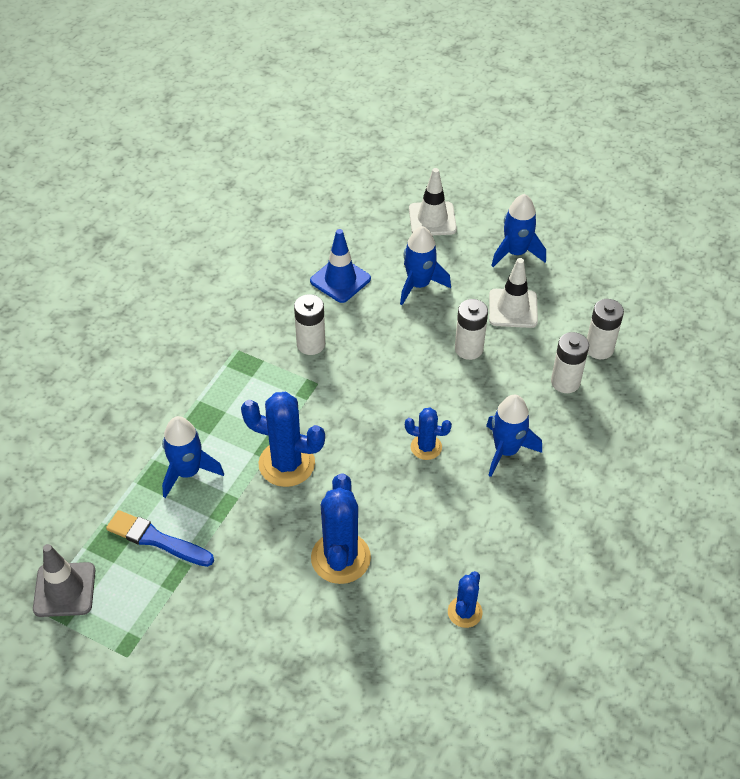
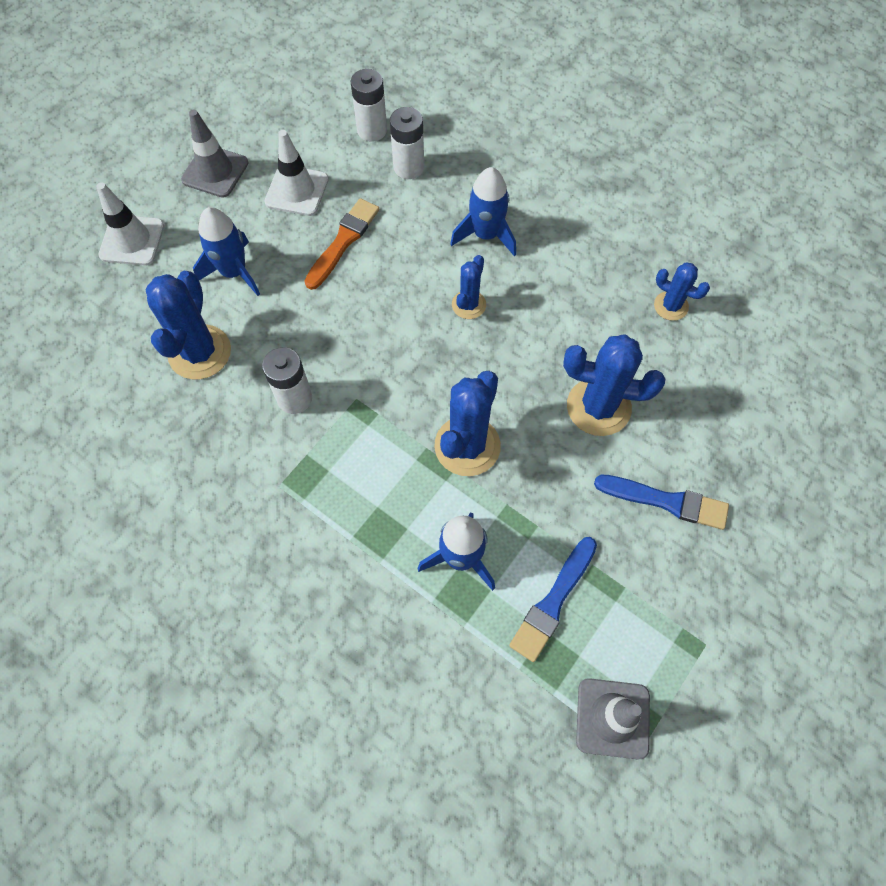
camera: 80 degrees left, 15 degrees up
blue traffic cone [310,229,371,303] -> blue cactus [146,271,231,380]
white battery [455,299,488,360] -> orange brush [305,198,379,290]
blue rocket [491,194,546,267] -> grey traffic cone [181,110,248,197]
none -> blue brush [594,475,729,530]

